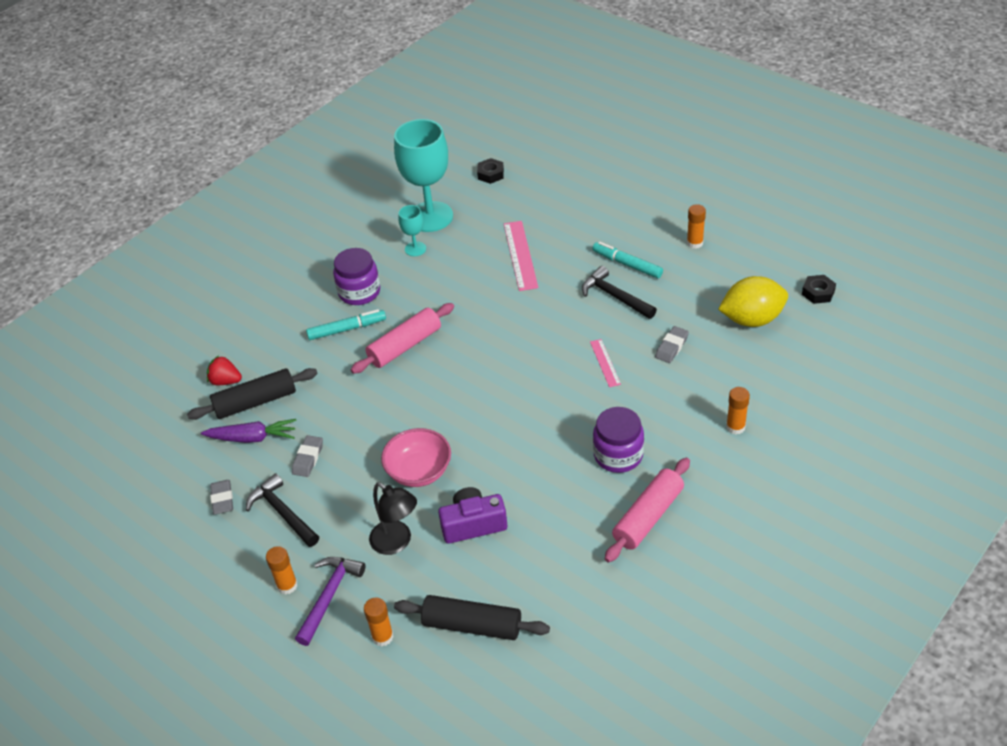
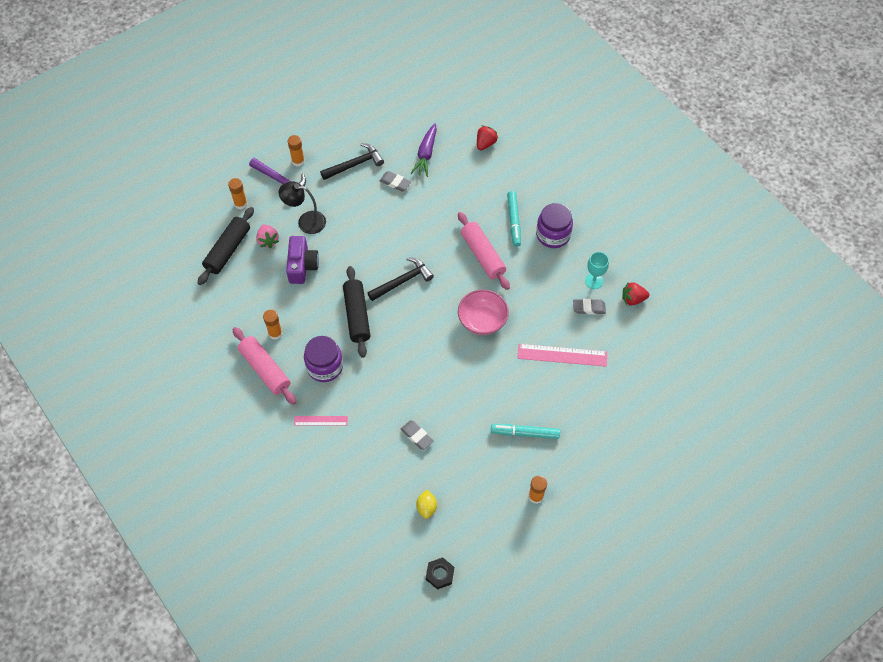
camera: 100 degrees right, 15 degrees up
black rolling pin [187,368,318,420] -> black rolling pin moved to [343,266,370,358]
grey eraser [210,480,233,515] -> grey eraser moved to [573,299,606,314]
black lamp [369,482,417,555] -> black lamp turned 45 degrees clockwise [279,181,326,234]
pink bowl [381,428,451,487] -> pink bowl moved to [458,289,509,335]
turquoise goblet [394,119,453,232] -> red strawberry [622,282,649,305]
black nut [477,158,504,184] -> none
black hammer [582,266,657,319] -> black hammer moved to [368,257,434,301]
pink ruler [590,339,621,387] -> pink ruler moved to [294,416,348,425]
turquoise marker [592,242,663,278] -> turquoise marker turned 135 degrees counterclockwise [491,424,560,439]
yellow lemon [718,276,788,327] -> yellow lemon [416,490,437,519], size x0.48
orange glue stick [726,387,750,434] -> orange glue stick moved to [263,310,283,340]
none -> pink strawberry [256,224,279,248]

